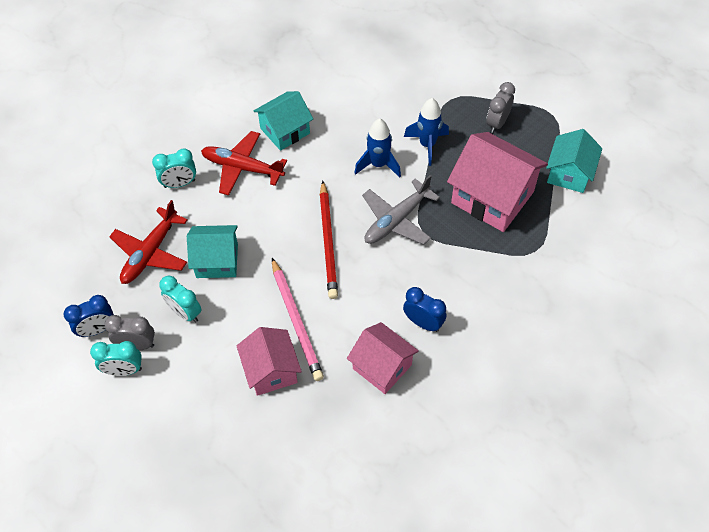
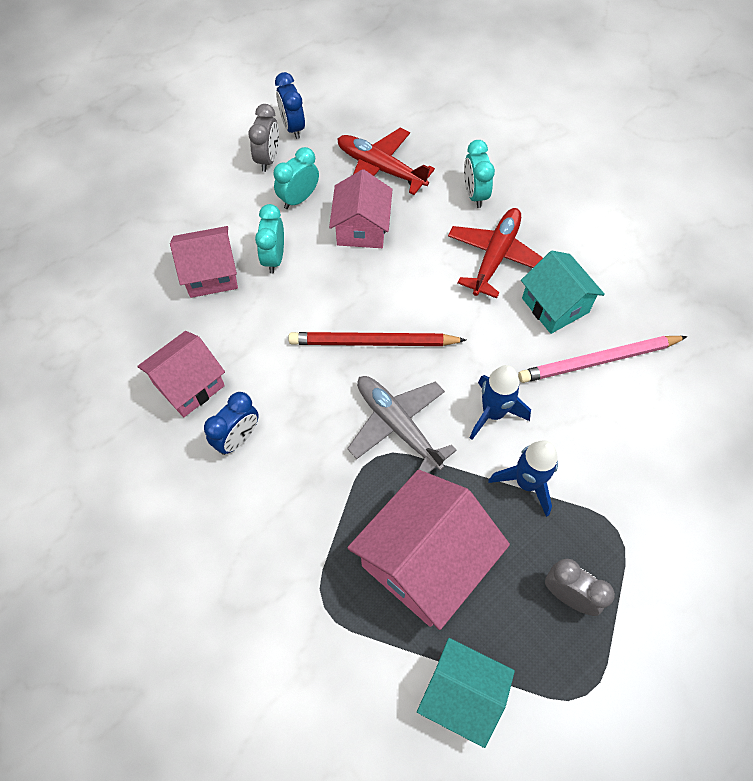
camera: 95 degrees right, 5 degrees up
turquoise clock [90,341,142,376] -> turquoise clock moved to [255,204,284,273]
turquoise house [187,225,238,278] -> pink house [329,169,392,248]
pink pencil [272,258,324,381] -> pink pencil moved to [518,336,688,383]

